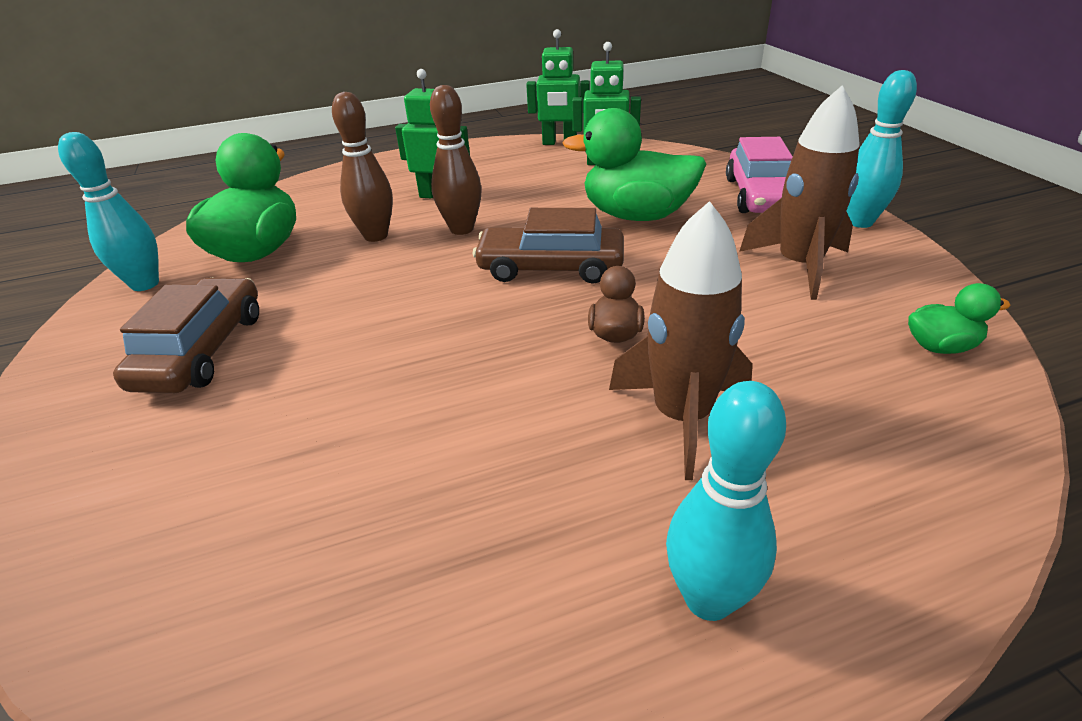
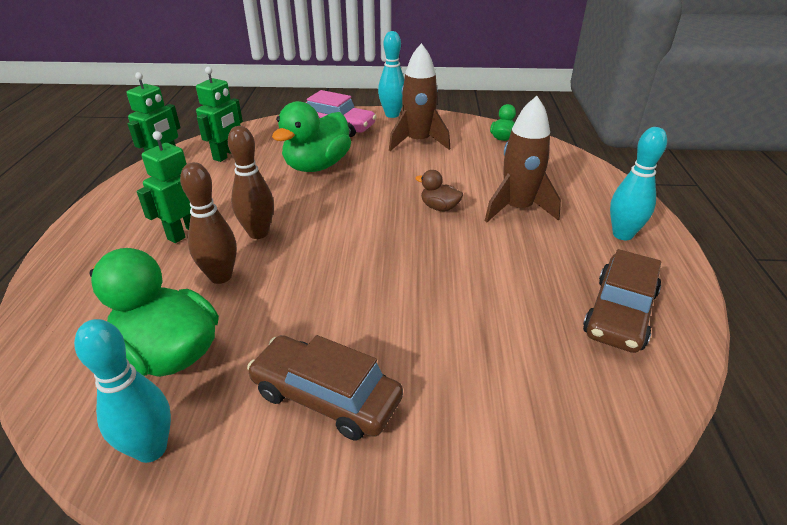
camera: 70 degrees left, 0 degrees up
brown car [473,208,624,284] -> brown car moved to [583,249,661,353]

